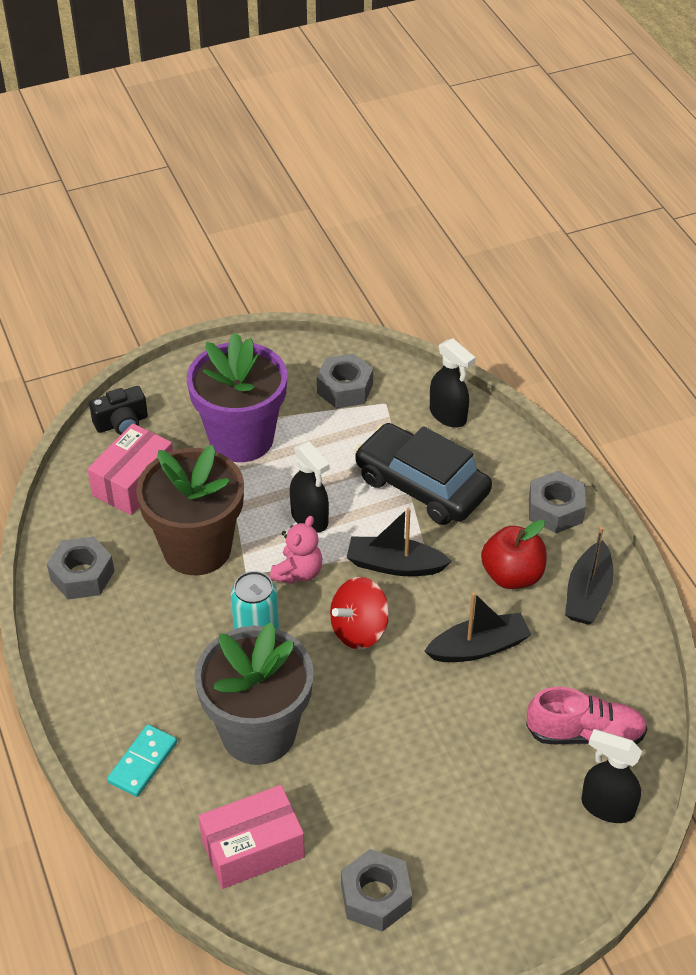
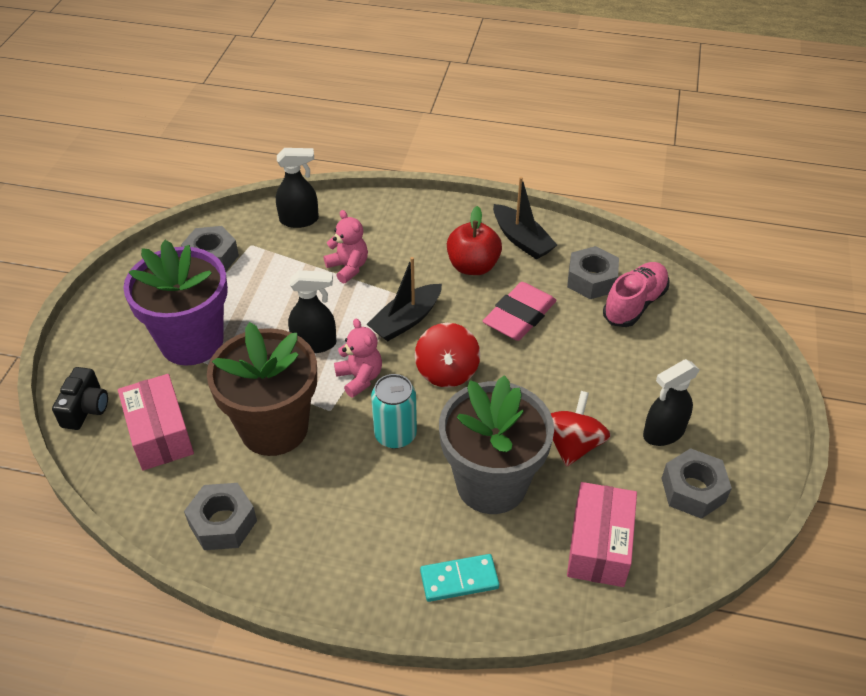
camera: 55 degrees left, 0 degrees up
turquoise domino [107,724,177,797] -> turquoise domino turned 75 degrees counterclockwise [420,554,499,602]
black car [355,423,492,525] -> pink teddy bear [324,210,368,284]
black boat [425,592,532,662] -> pink eraser [483,282,556,341]
grey nut [529,471,586,533] -> grey nut moved to [567,246,619,299]
black spray bottle [581,729,642,823] -> black spray bottle moved to [643,359,700,446]
none -> red spinning top [551,391,611,467]

